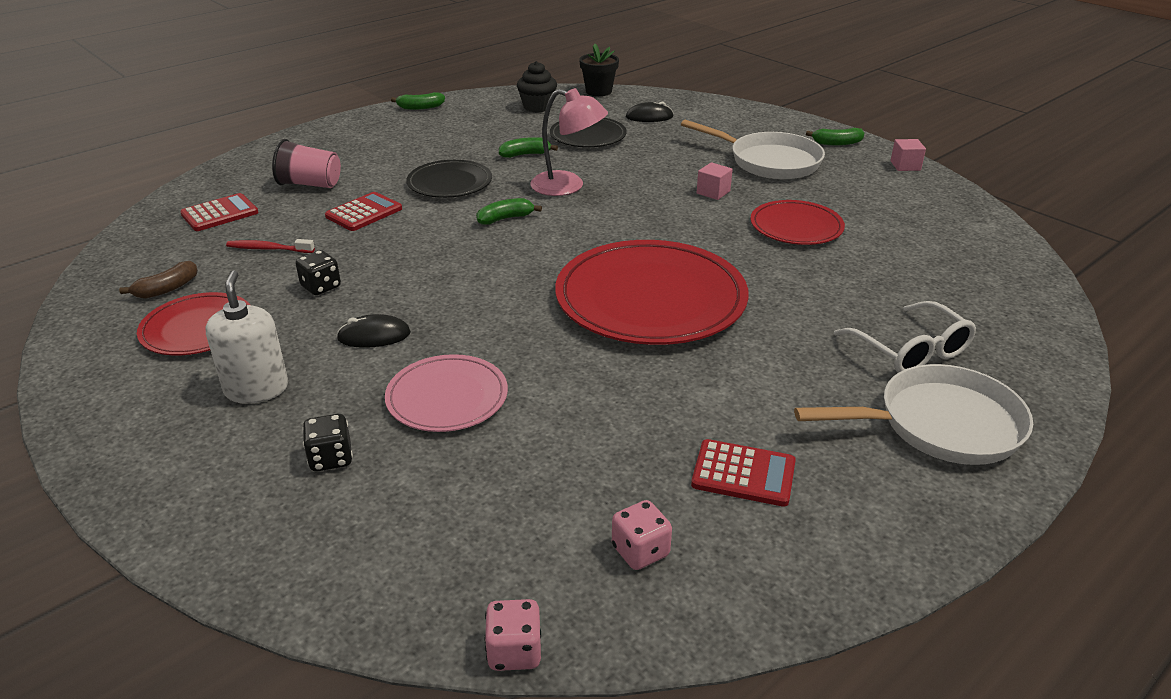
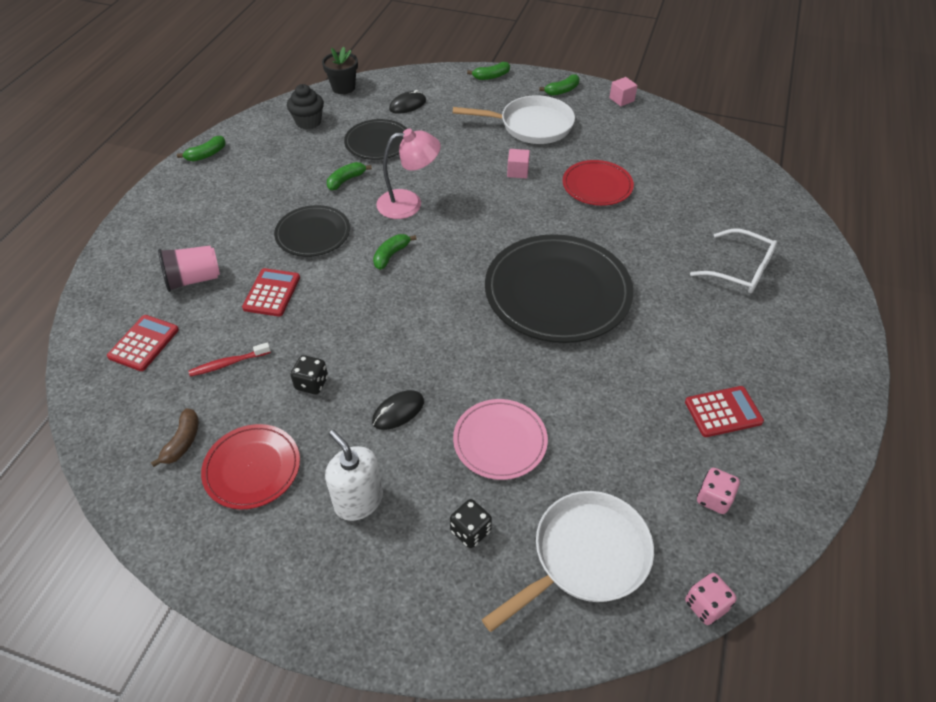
camera: 30 degrees left, 15 degrees up
red plate [555,240,749,345] -> black plate [485,234,634,343]
white pan [794,364,1033,465] -> white pan moved to [482,491,654,632]
none -> green banana [467,62,510,80]

